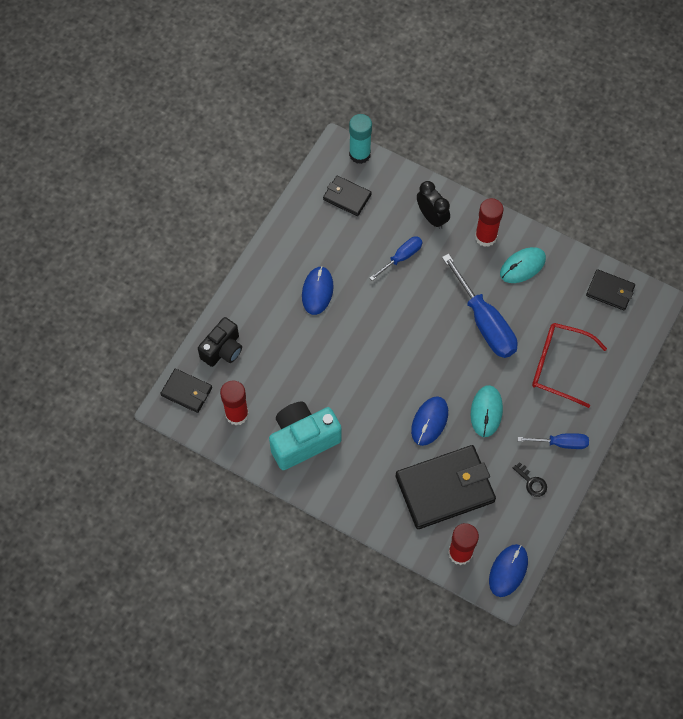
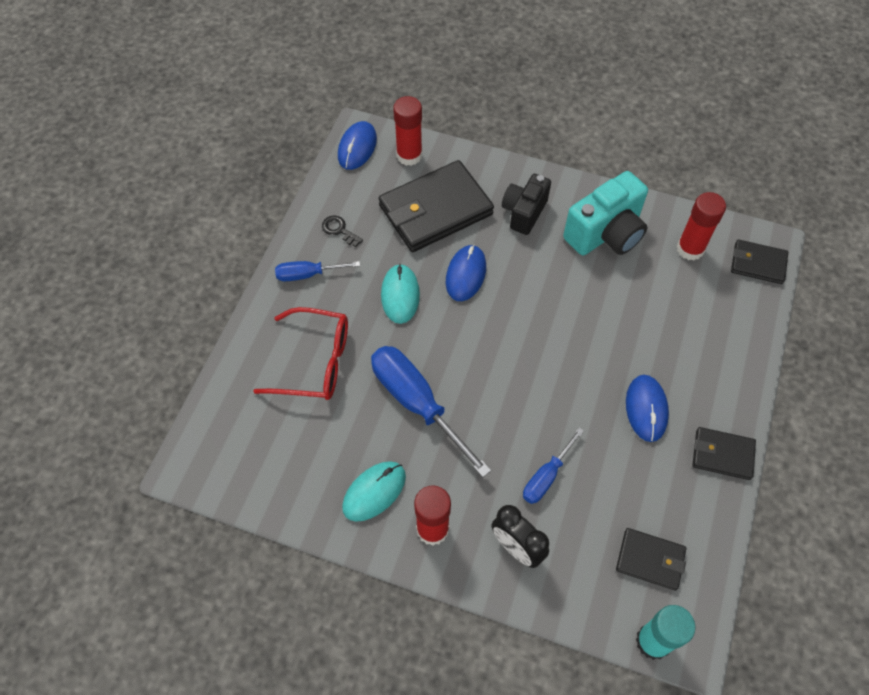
camera: 170 degrees right, 5 degrees down
black camera [198,317,242,367] -> black camera moved to [502,174,551,235]
black wallet [586,269,635,311] -> black wallet moved to [692,427,756,480]

